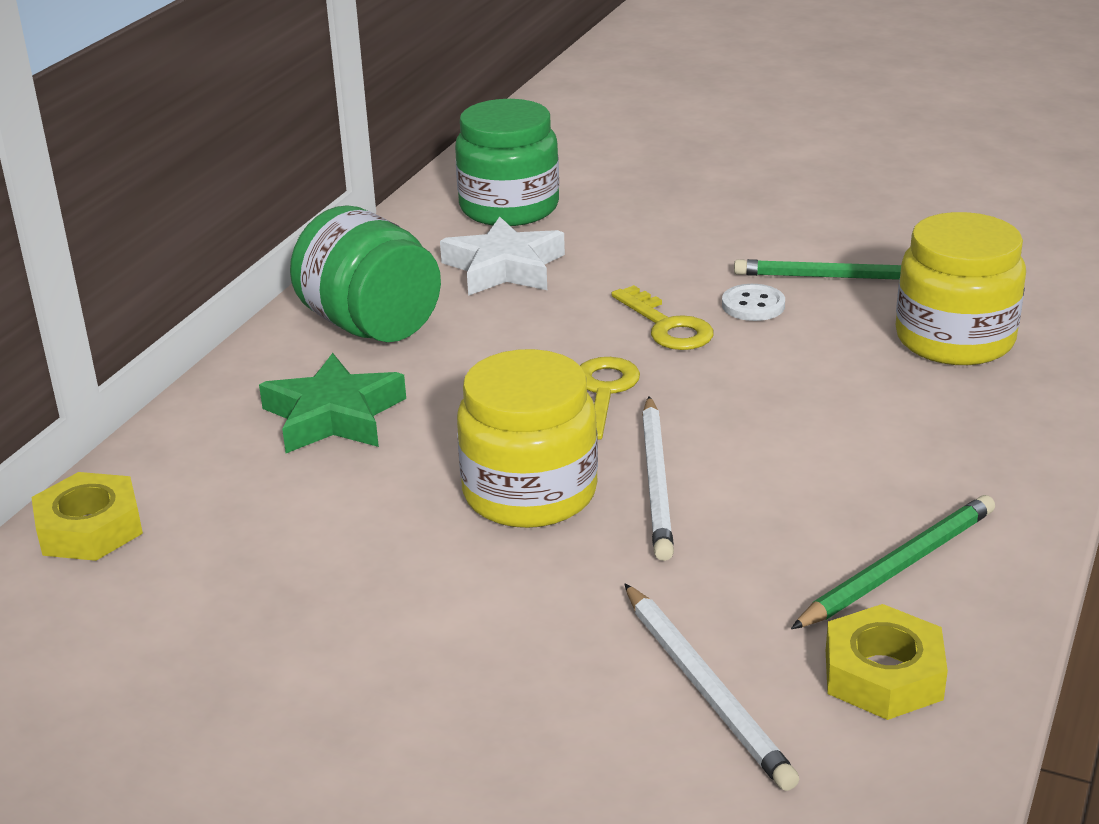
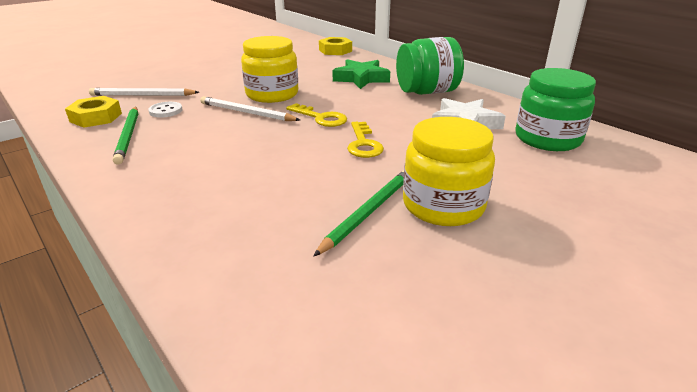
camera: 115 degrees right, 0 degrees up
yellow key [612,285,713,350] -> yellow key turned 90 degrees counterclockwise [347,122,384,158]
white button [722,284,785,321] -> white button moved to [148,102,182,118]
yellow jar [896,212,1026,365] -> yellow jar moved to [403,117,495,226]

